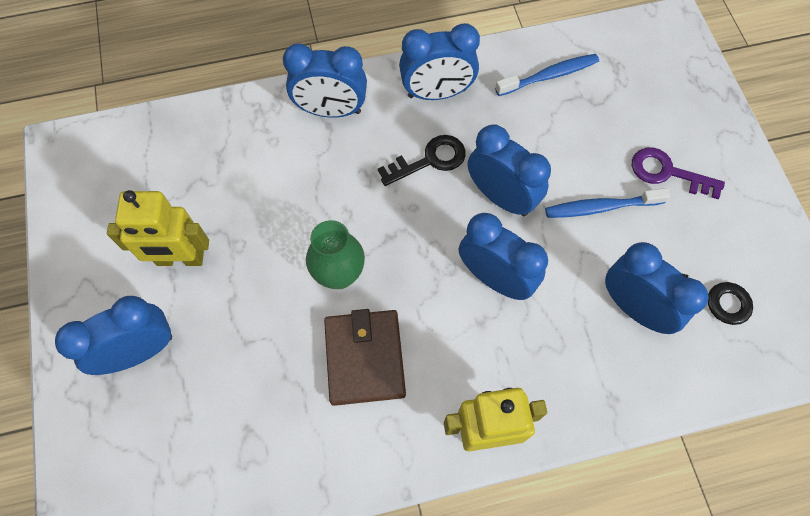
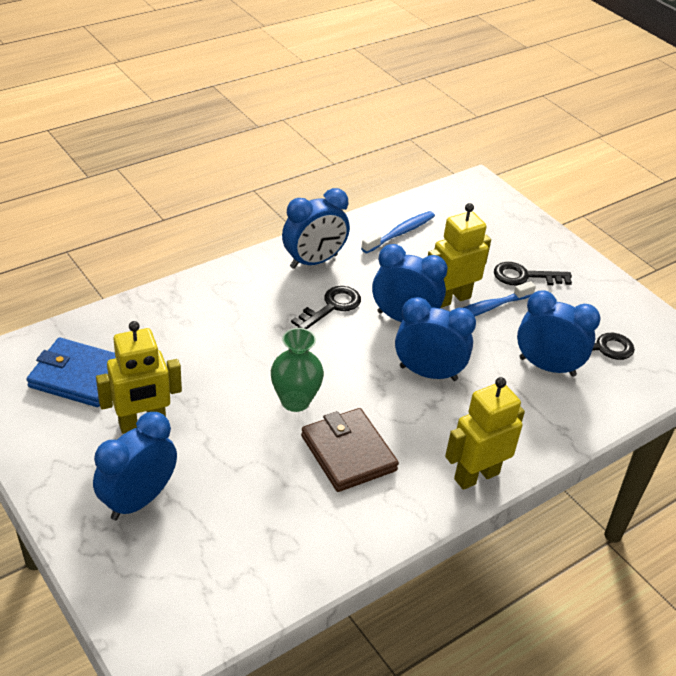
camera: 25 degrees left, 25 degrees down
blue clock [283,44,367,118] -> none
purple key [632,147,725,199] -> black key [494,262,572,285]
none -> blue wallet [27,338,116,407]
none -> yellow robot [428,203,491,308]

